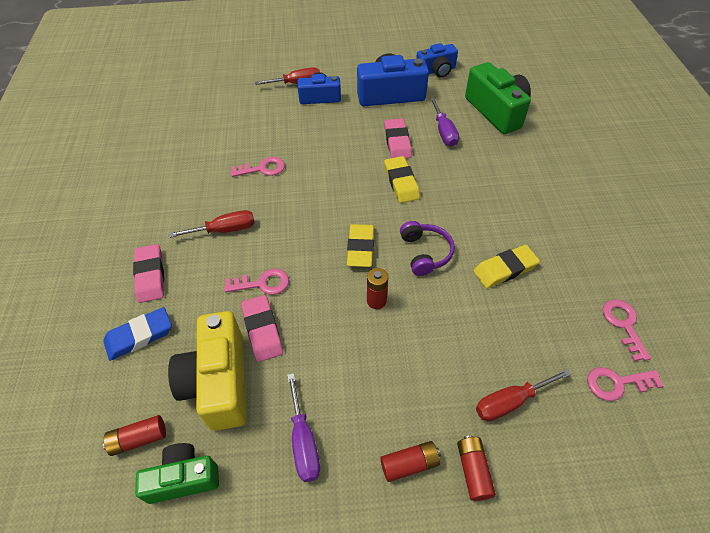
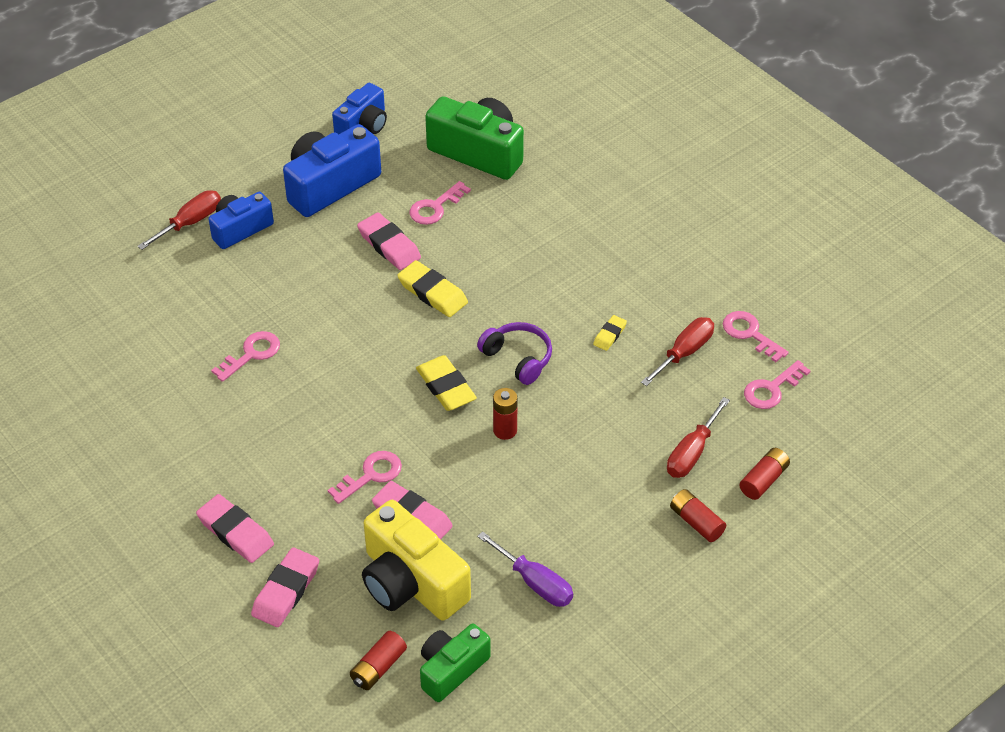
camera: 35 degrees left, 5 degrees down
blue eraser [103,307,172,361] -> pink eraser [251,547,319,627]
red screwdriver [169,210,255,238] -> red screwdriver moved to [641,317,714,386]
red battery [380,441,441,482] -> red battery moved to [740,448,790,500]
purple screwdriver [430,98,459,147] -> pink key [409,181,471,225]
yellow eraser [473,245,540,288] -> yellow eraser [593,315,627,351], size x0.55

